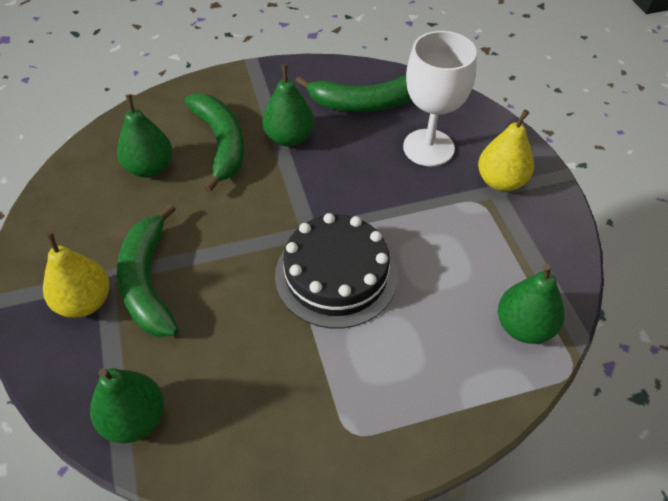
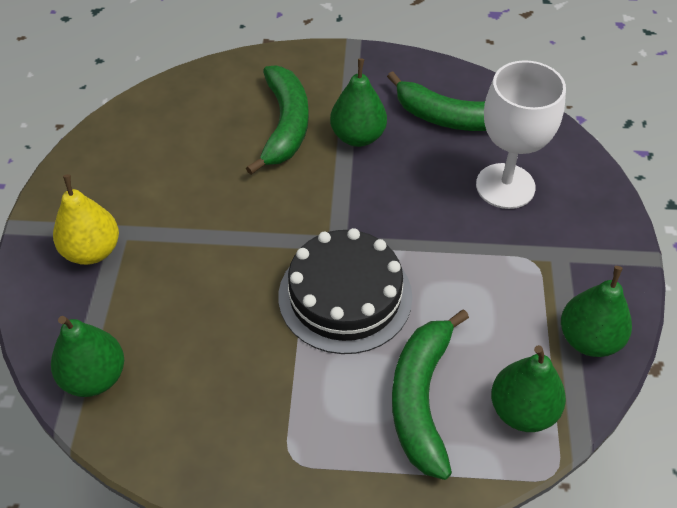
camera: 20 degrees right, 0 degrees up
green pear [117,94,173,178] -> green pear moved to [561,266,632,357]
green banana [117,204,179,337] -> green banana moved to [392,309,469,480]
yellow pear [478,109,534,191] -> none

